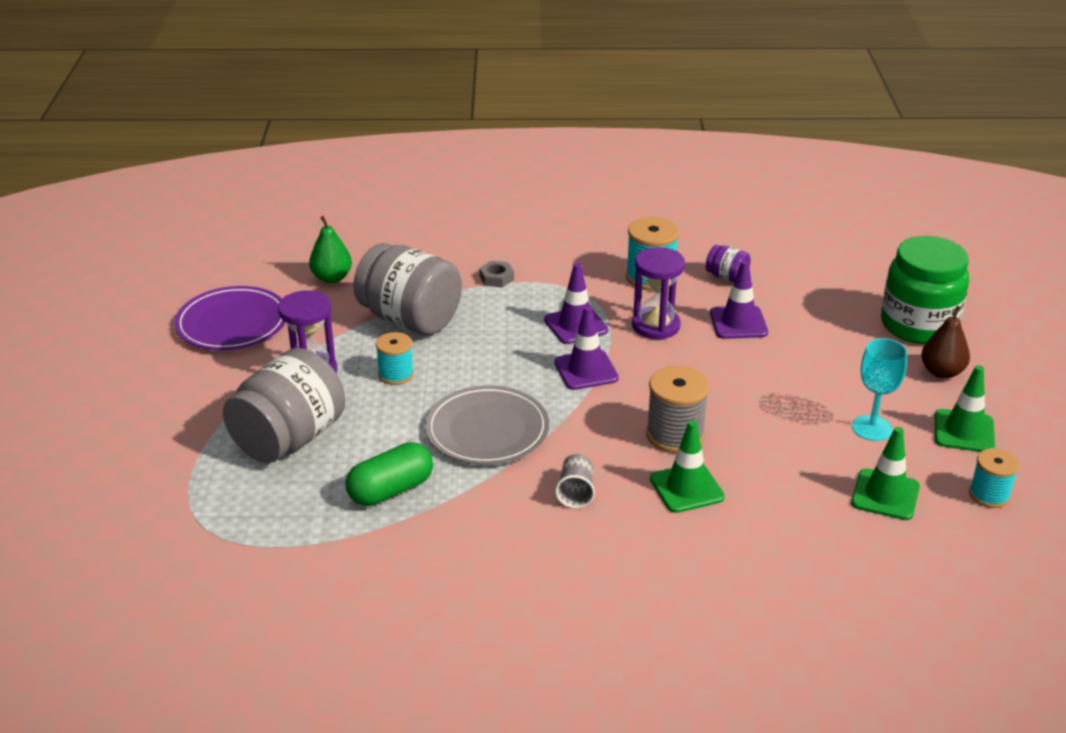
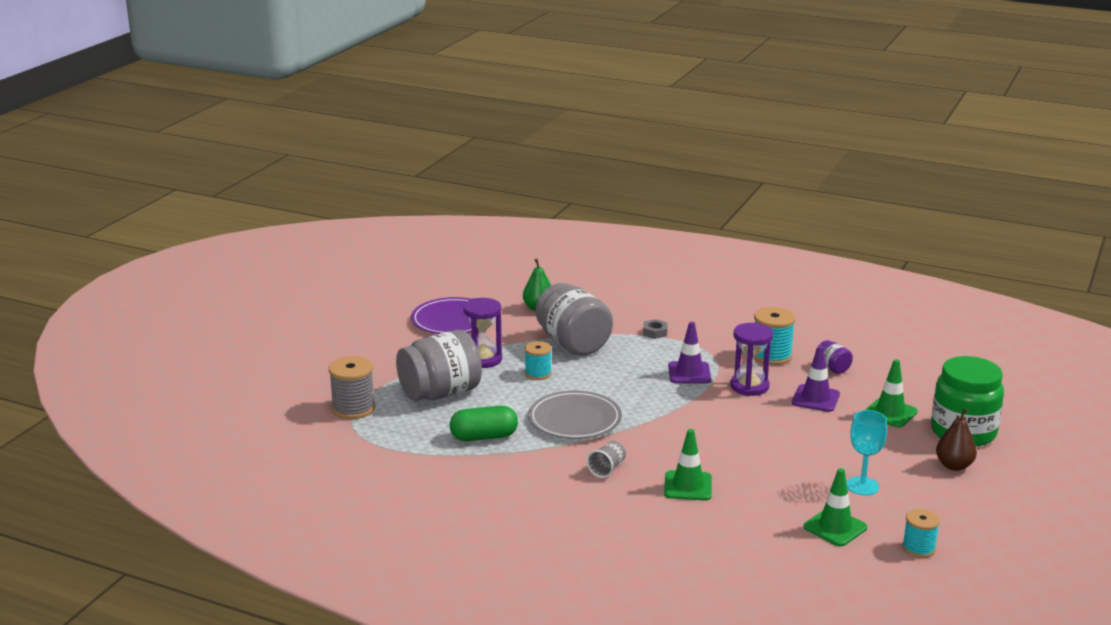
camera: 25 degrees right, 10 degrees down
purple traffic cone [554,306,619,390] -> none
grey spool [646,366,709,453] -> grey spool moved to [329,356,375,419]
green traffic cone [935,365,995,452] -> green traffic cone moved to [865,359,918,428]

